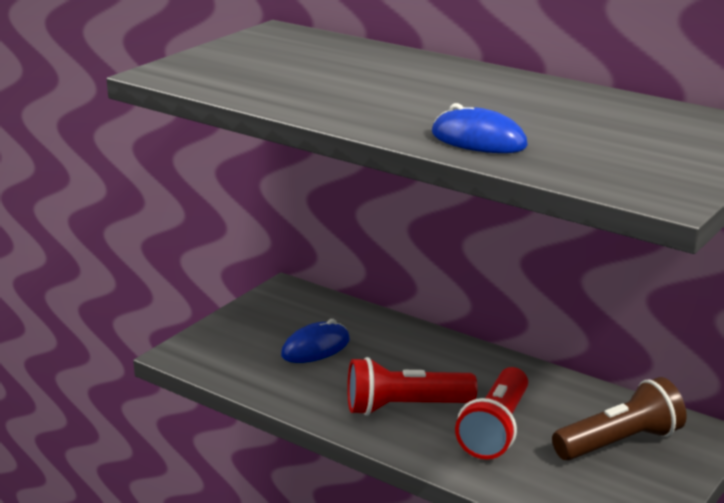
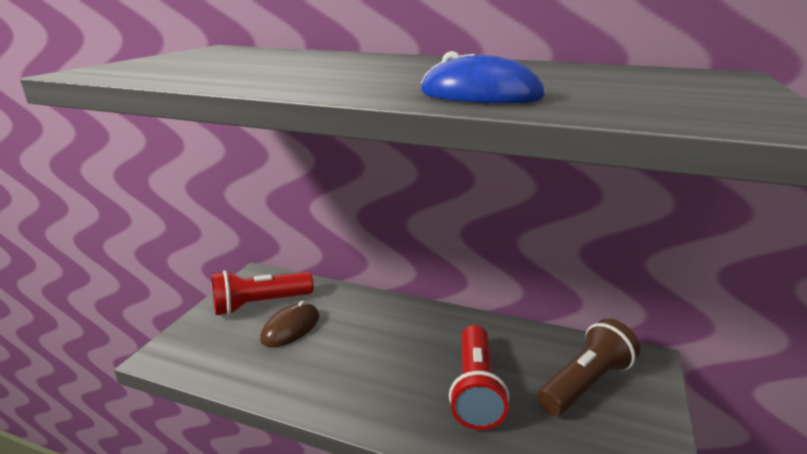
camera: 15 degrees left, 0 degrees up
blue mouse [281,319,350,363] -> brown mouse [260,300,319,347]
red flashlight [347,357,477,416] -> red flashlight moved to [212,270,314,315]

